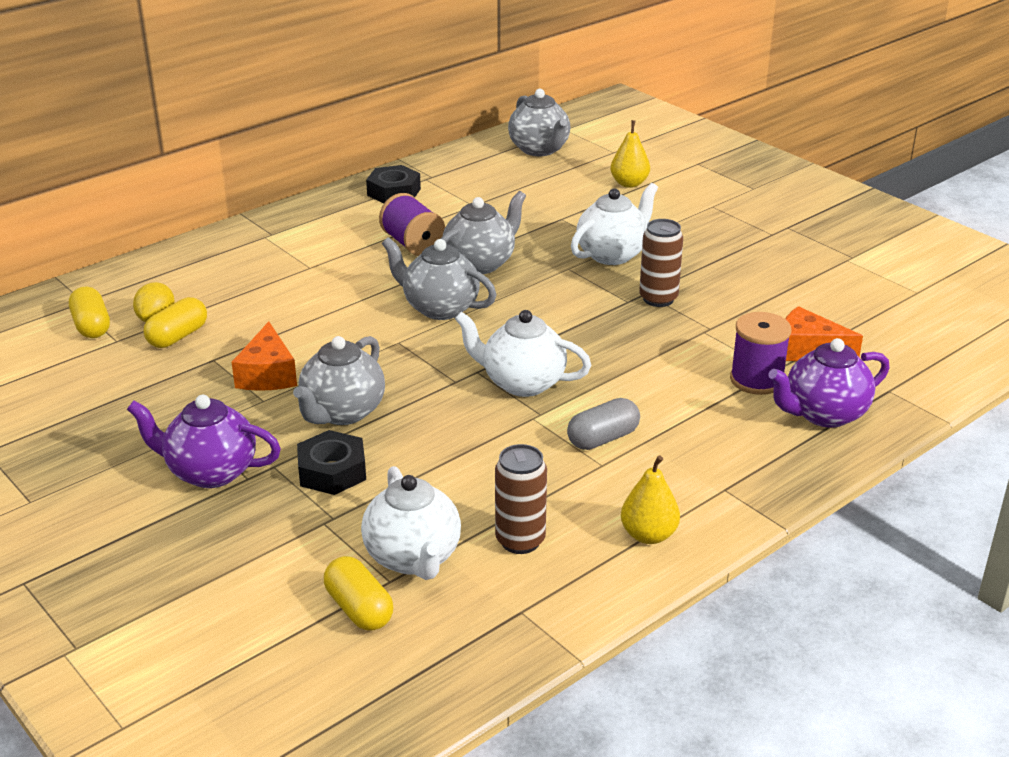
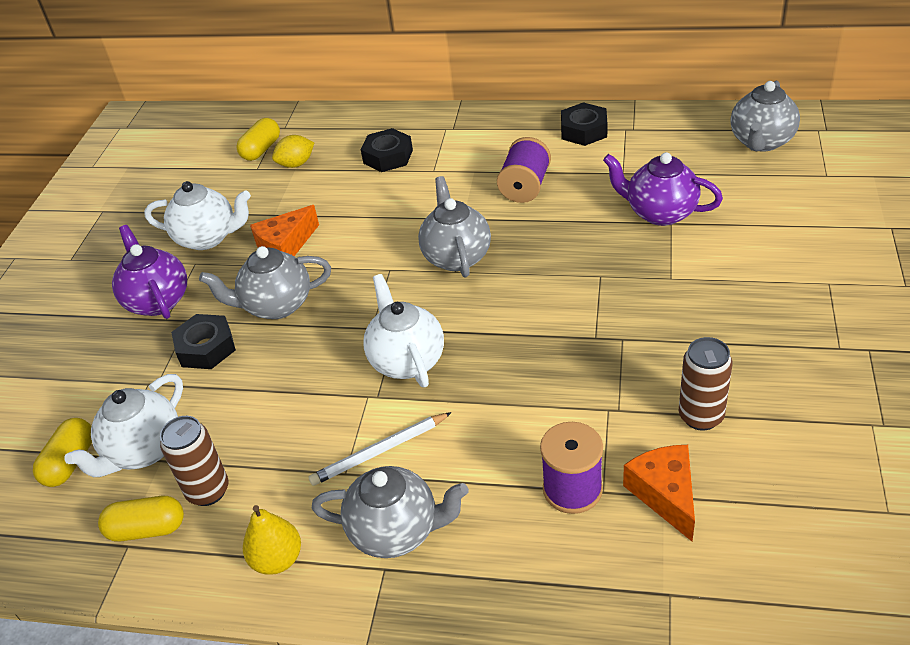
camera: 55 degrees right, 10 degrees up
yellow capsule [144,297,207,348] -> yellow capsule moved to [98,496,184,542]
grey teapot [441,191,526,274] -> grey teapot moved to [312,466,469,558]
grey capsule [567,398,640,450] -> white pencil [309,412,452,486]
white teapot [571,183,658,265] -> white teapot moved to [144,181,251,250]
yellow pear [610,120,650,188] -> none
brown can [639,219,683,307] -> brown can moved to [679,337,733,431]
purple teapot [768,338,890,428] -> purple teapot moved to [603,152,723,226]
none -> black nut [361,128,413,172]

